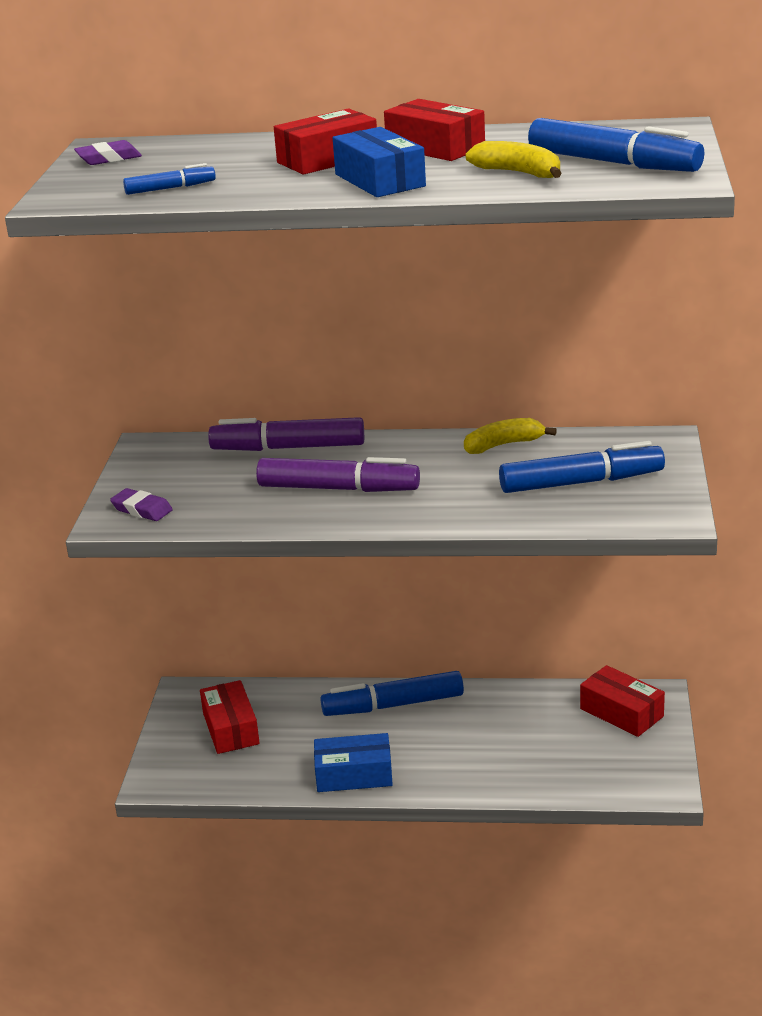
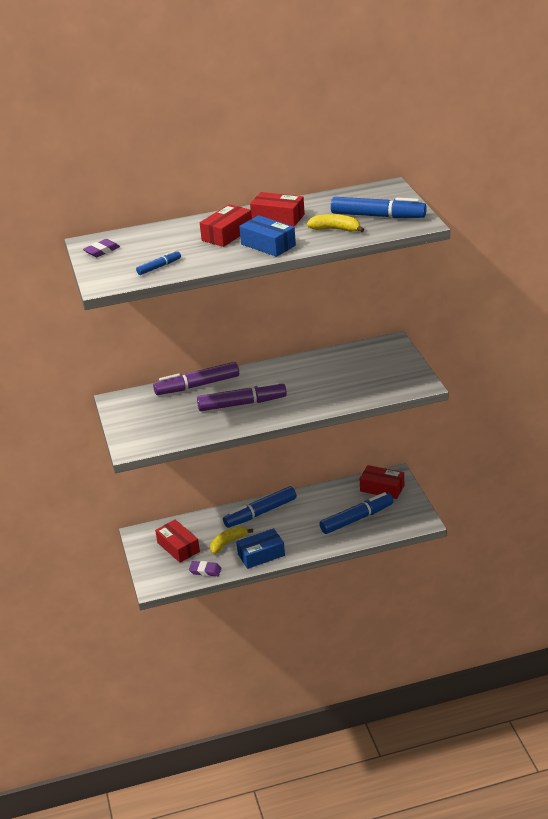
camera: 20 degrees left, 5 degrees up
purple eraser [110,488,173,521] -> purple eraser moved to [189,561,221,576]
yellow banana [464,418,557,454] -> yellow banana moved to [210,526,253,554]
blue marker [499,441,665,493] -> blue marker moved to [319,492,394,534]

